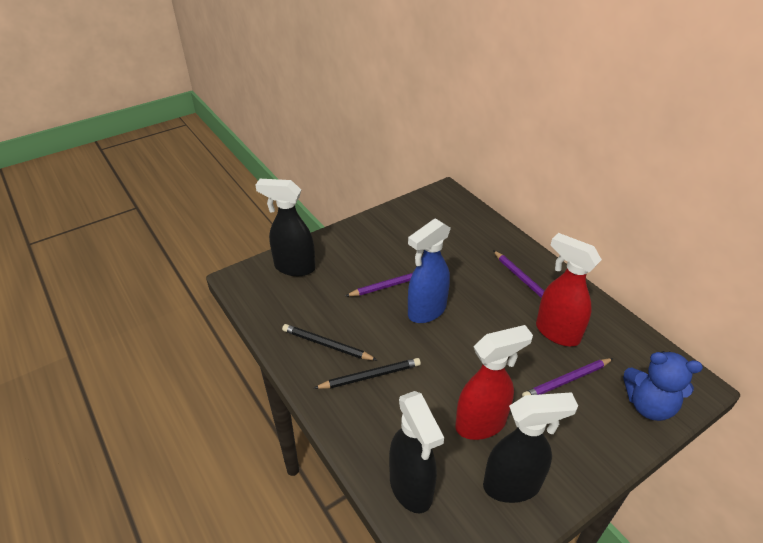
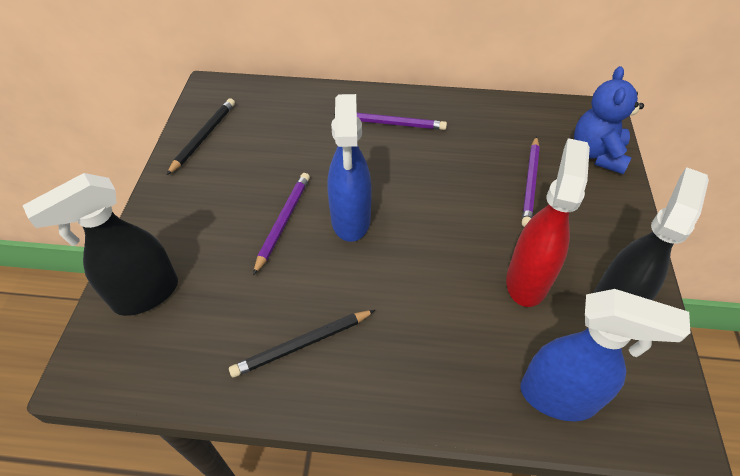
camera: 50 degrees left, 10 degrees up
black pencil [314,358,421,389] -> black pencil moved to [167,98,235,175]
black spray bottle [389,391,444,513] -> blue spray bottle [520,289,690,421]
red spray bottle [536,233,602,346] -> none
blue teddy bear [623,351,703,421] -> blue teddy bear turned 135 degrees clockwise [574,66,644,174]

